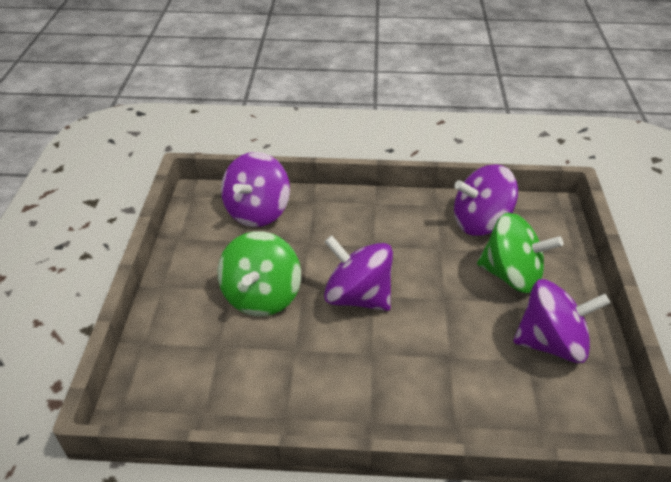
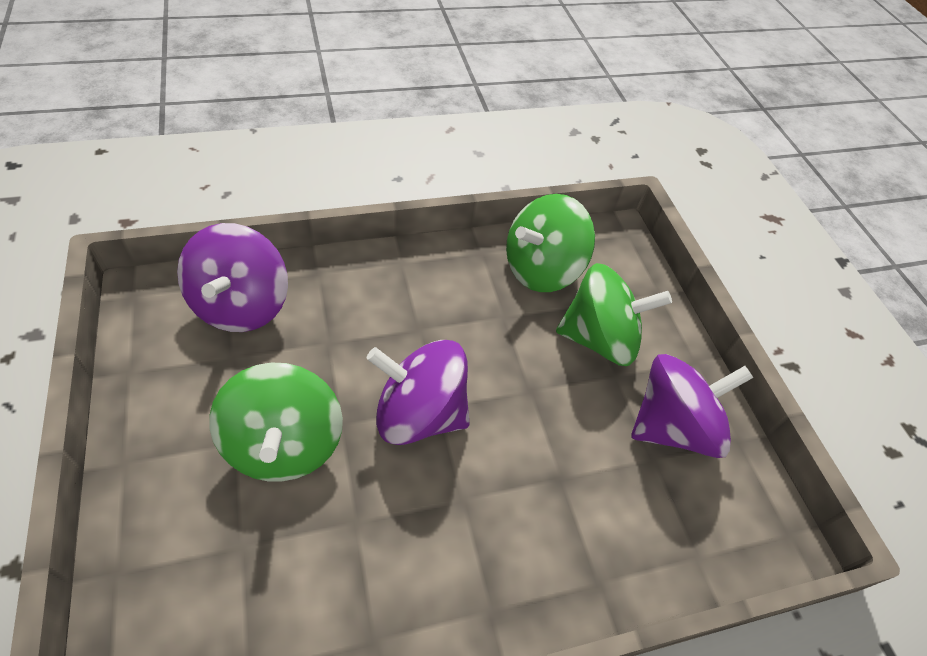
camera: 25 degrees left, 10 degrees up
purple spinning top [454,164,518,236] -> green spinning top [506,194,595,292]

